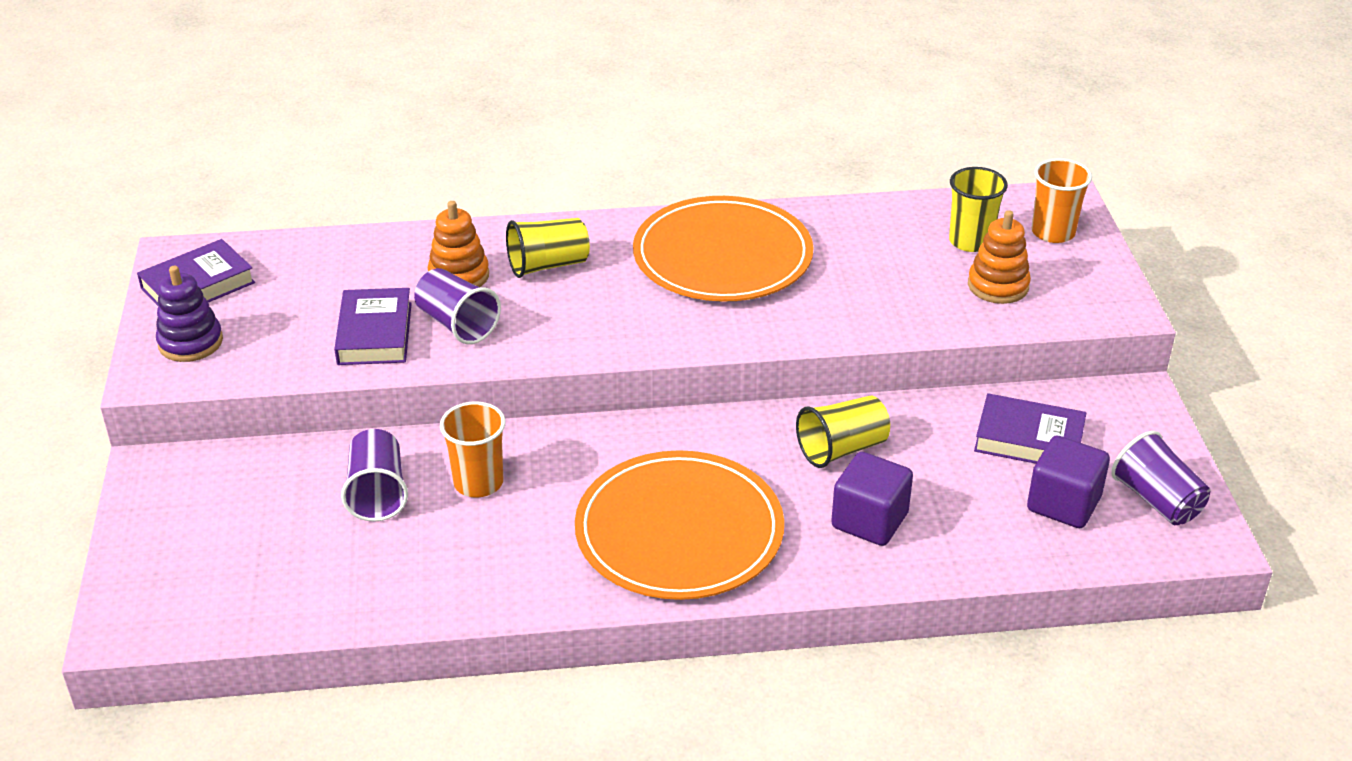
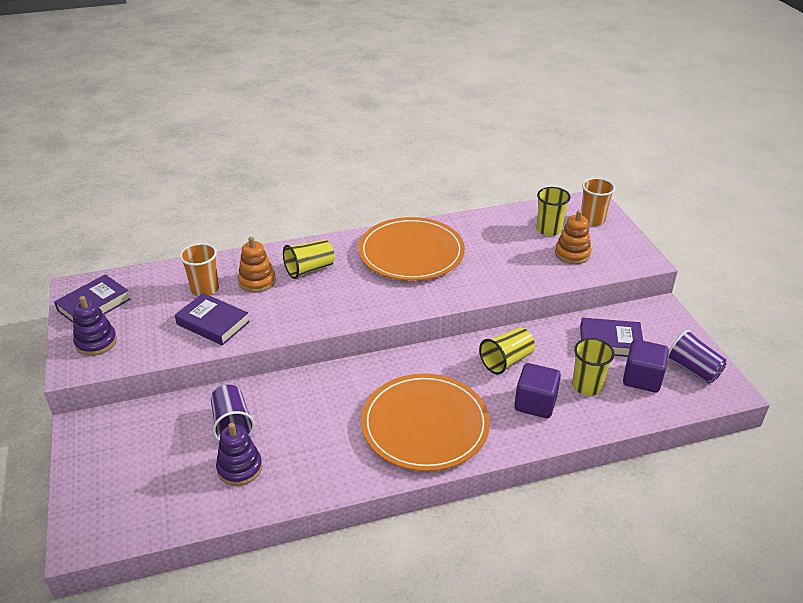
camera: 10 degrees left, 0 degrees up
purple book [334,288,412,365] -> purple book turned 45 degrees counterclockwise [175,293,250,346]
purple cup [414,268,501,344] -> none
orange cup [440,401,506,498] -> orange cup moved to [180,243,219,296]
none -> purple stacking toy [216,423,262,486]
none -> yellow cup [572,338,615,396]

